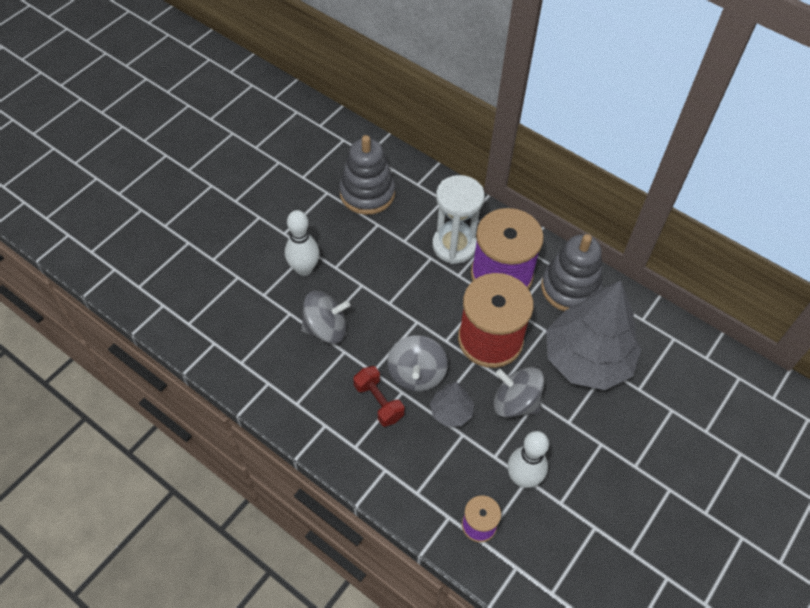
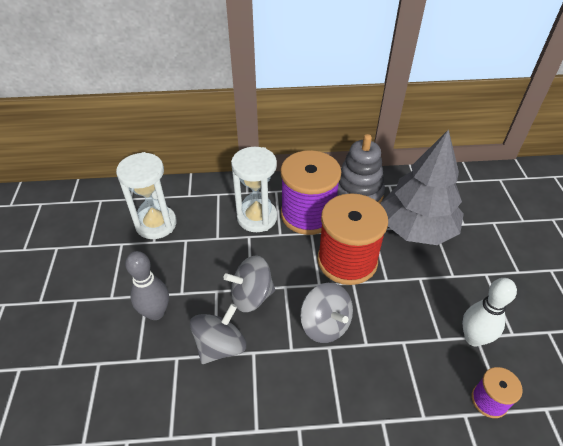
camera: 40 degrees left, 10 degrees down
white bowling pin [285,210,319,276] -> grey bowling pin [125,251,169,320]
grey stacking toy [339,135,395,215] -> white hourglass [116,152,177,239]
red dumbbell [353,366,404,427] -> none
grey tree [430,382,474,427] -> none
grey spinning top [494,367,544,418] -> grey spinning top moved to [224,255,275,312]

